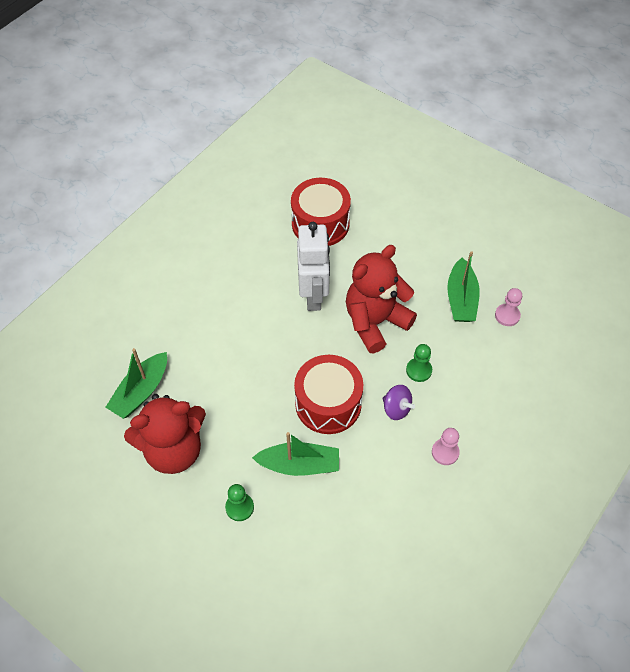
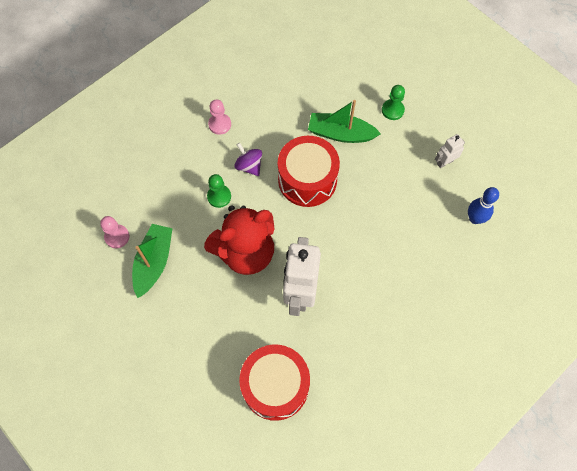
camera: 170 degrees left, 10 degrees up
green boat [105,348,167,419] -> blue bowling pin [468,187,499,224]
red teddy bear [124,394,206,474] -> white robot [435,134,465,168]

